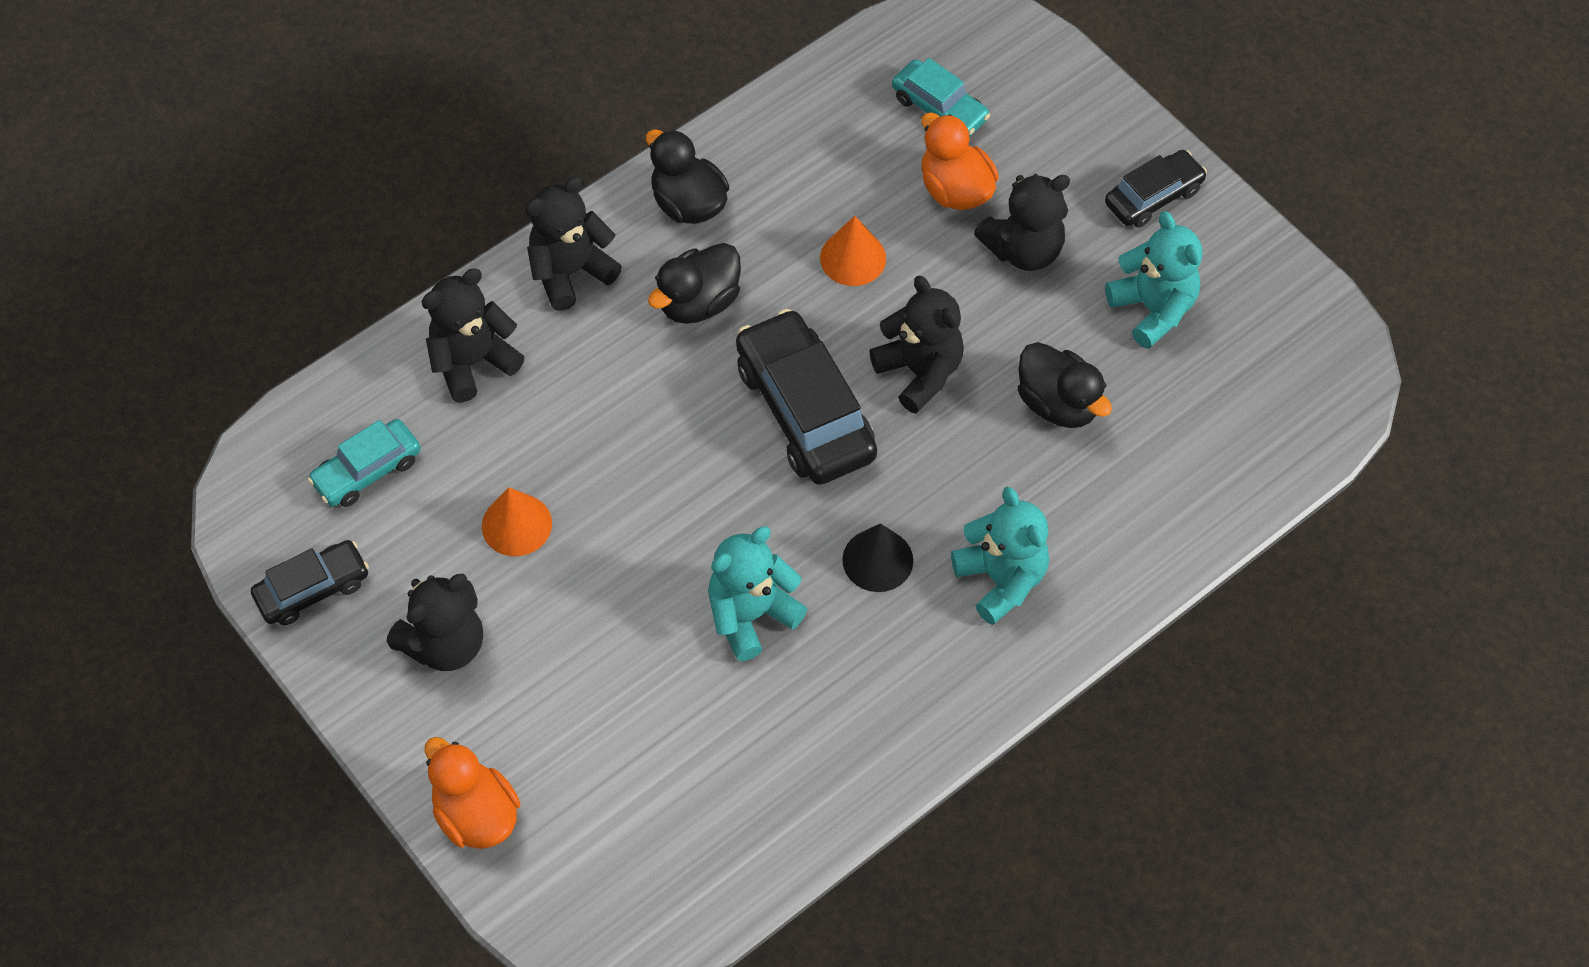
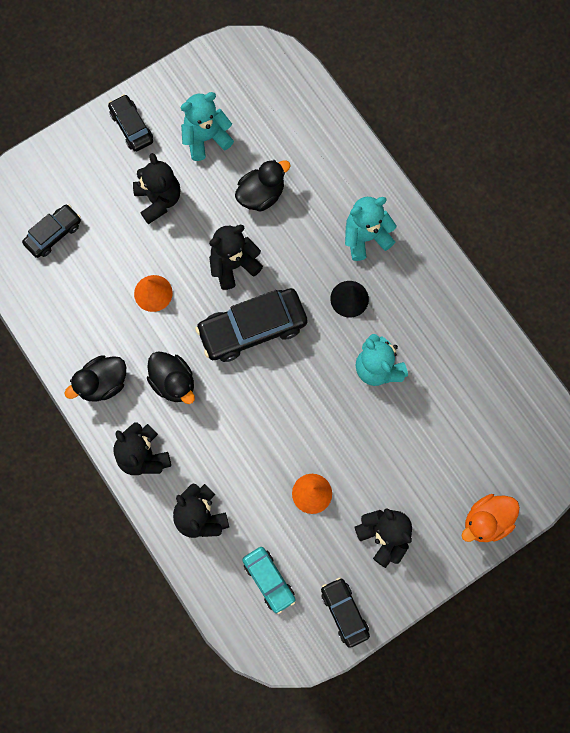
camera: 85 degrees left, 15 degrees up
turquoise car [892,58,990,137] -> black car [22,204,81,258]
orange duck [921,112,999,210] -> none

